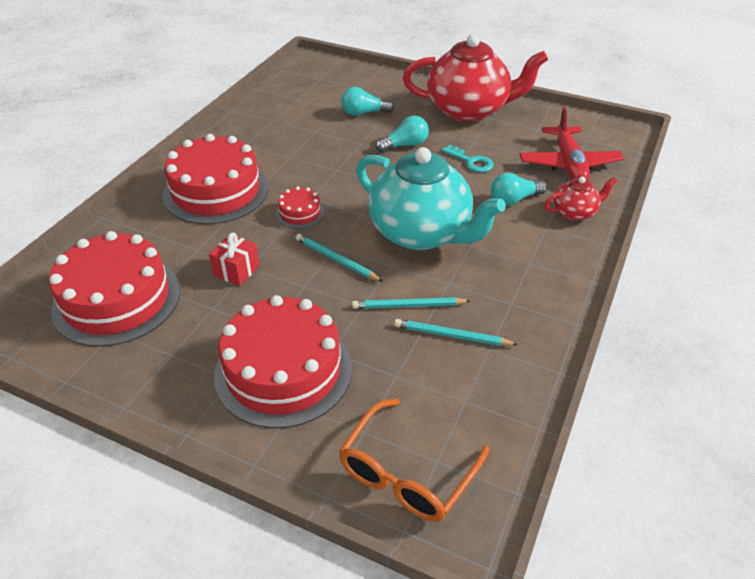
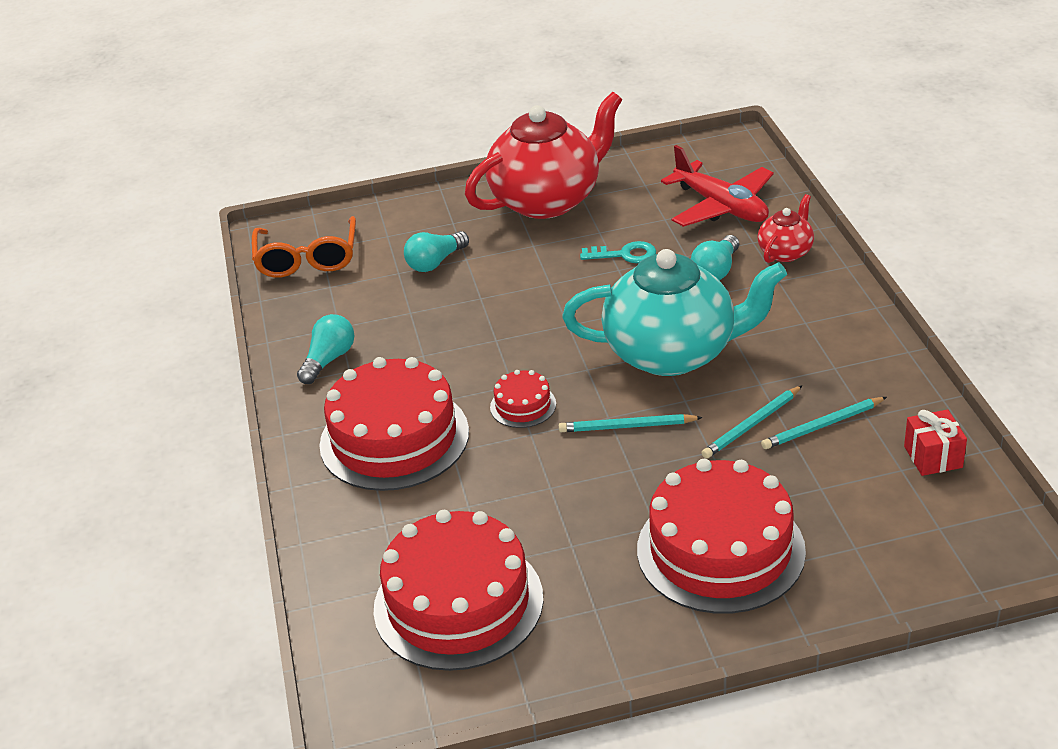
camera: 35 degrees left, 5 degrees down
red gift [209,233,260,286] -> red gift moved to [904,410,967,476]
orange glasses [339,399,489,522] -> orange glasses moved to [252,216,356,278]
turquoise light bulb [376,116,429,152] -> turquoise light bulb moved to [297,314,354,384]

